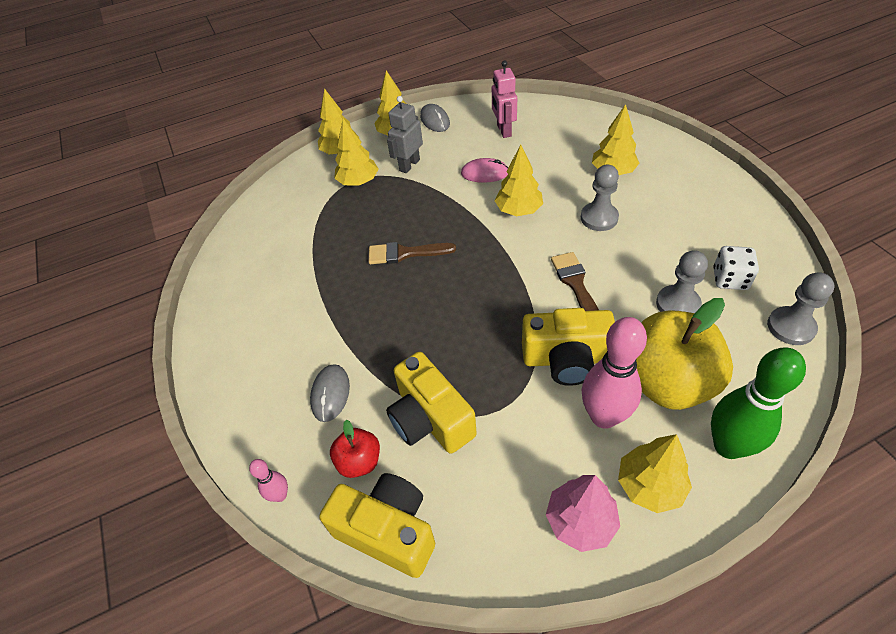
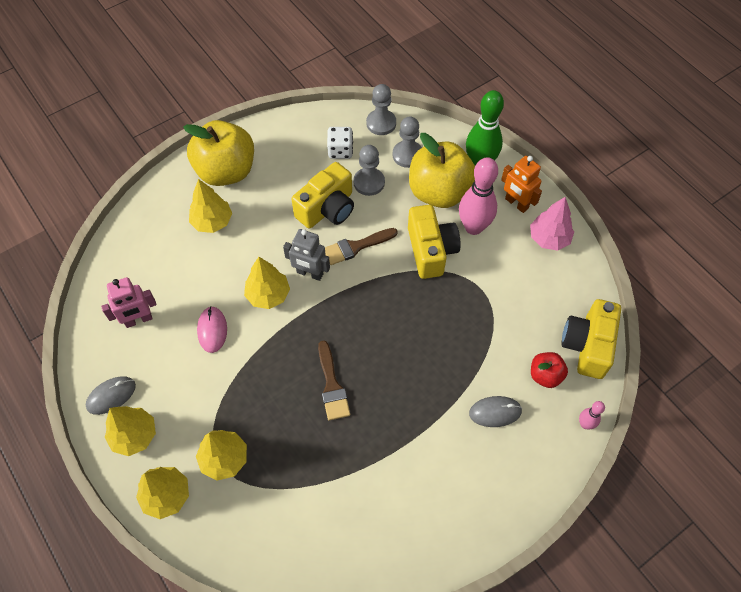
camera: 105 degrees left, 10 degrees up
yellow camera [386,352,477,454] -> yellow camera moved to [292,162,354,229]
grey robot [387,96,423,173] -> grey robot moved to [283,229,330,281]
grey pawn [581,165,619,231] -> grey pawn moved to [392,117,422,168]
yellow tree [618,434,692,513] -> orange robot [501,156,542,213]
none -> yellow apple [183,120,254,186]

